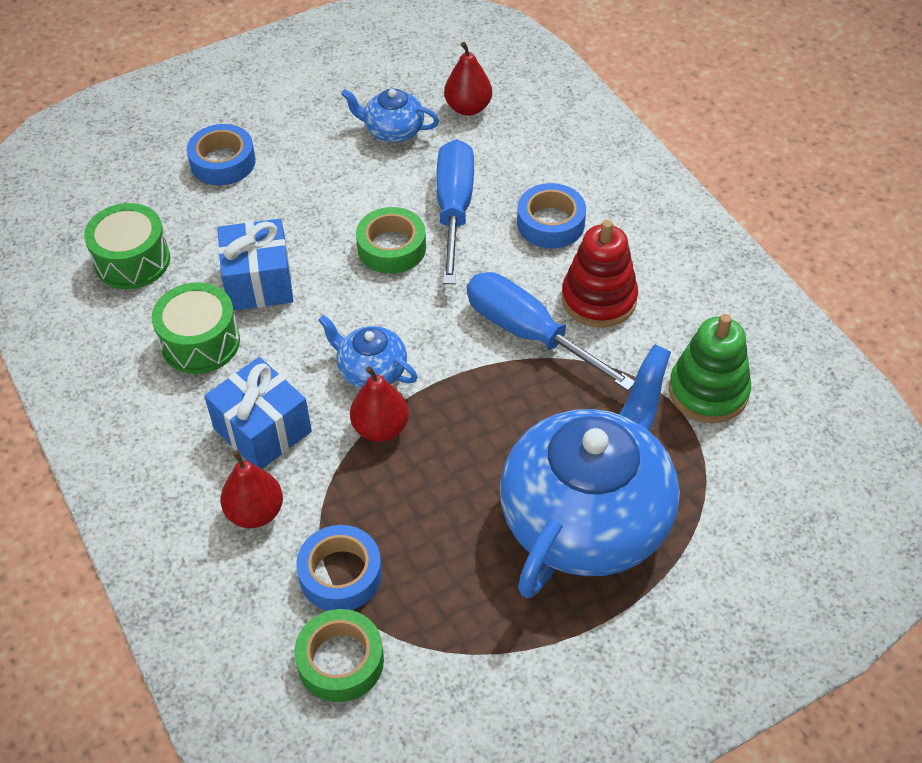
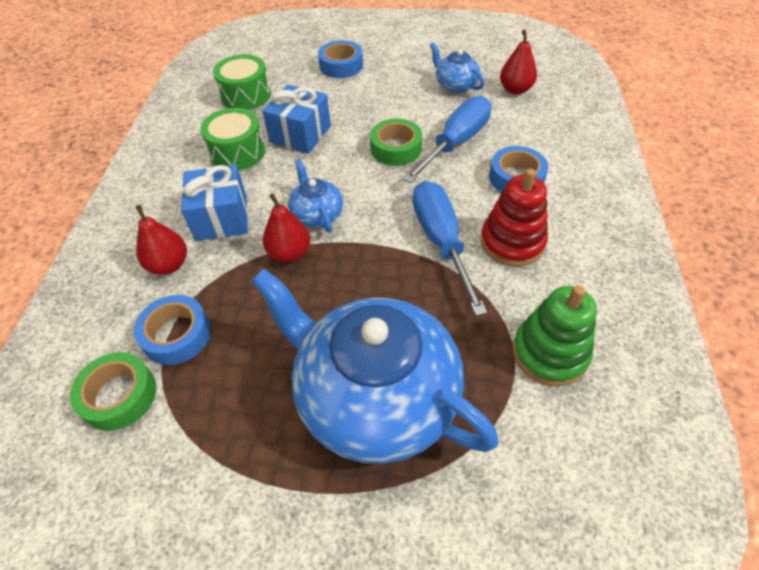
camera: 35 degrees right, 0 degrees up
blue teapot [500,344,680,598] -> blue teapot turned 120 degrees counterclockwise [251,269,499,464]

